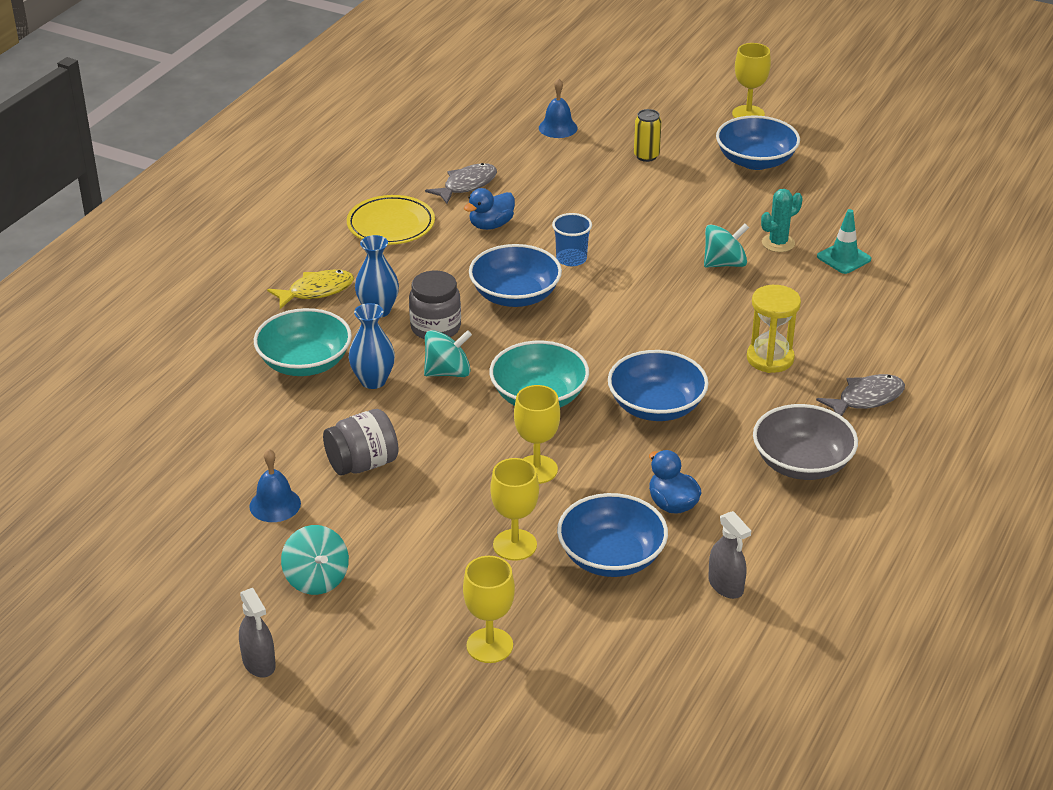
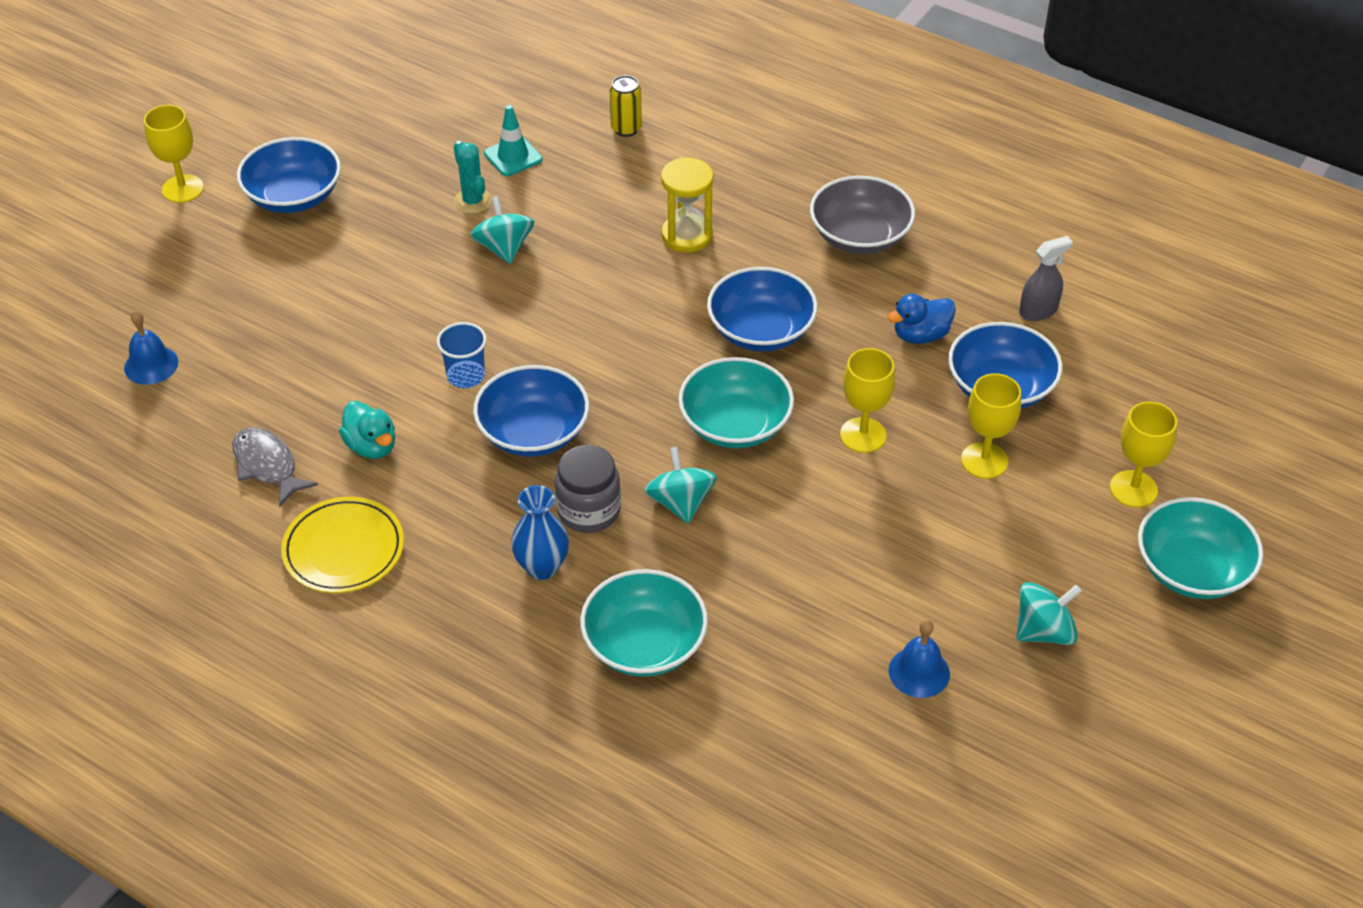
camera: 85 degrees left, 10 degrees up
grey spray bottle [239,588,276,677] -> none
yellow fish [267,270,354,309] -> none
grey jar [323,409,399,476] -> none
blue vase [349,303,395,389] -> none
blue duck [464,188,515,230] -> turquoise duck [339,401,395,459]
yellow can [634,109,662,162] -> yellow can moved to [610,75,642,137]
grey fish [816,374,905,416] -> none
none -> turquoise bowl [1138,497,1263,599]

